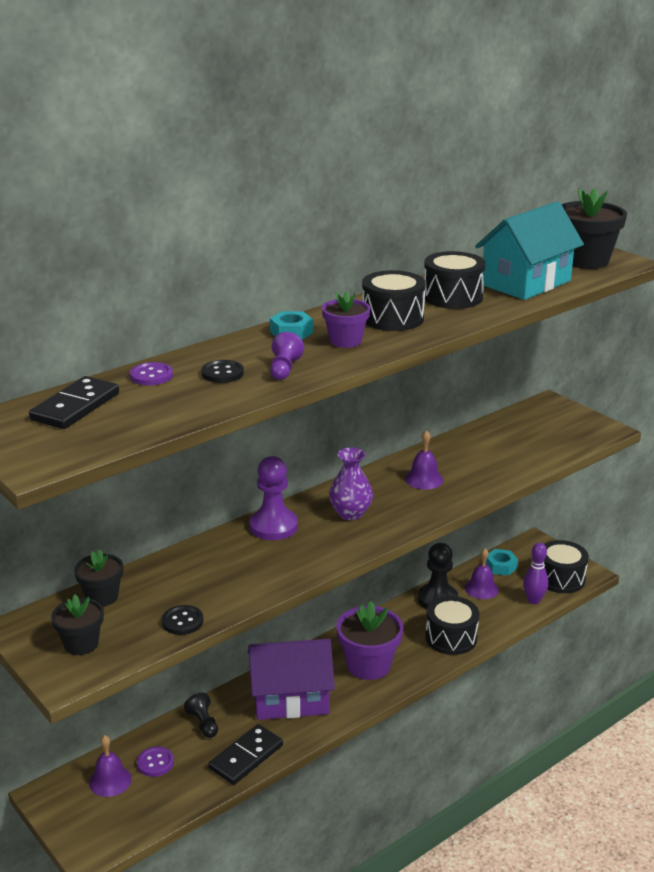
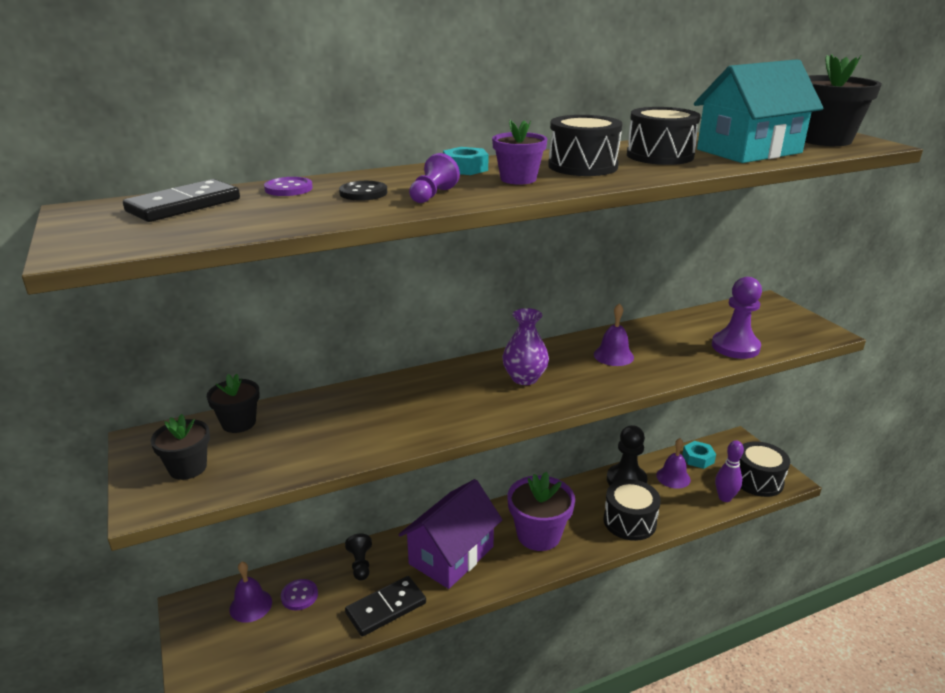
camera: 15 degrees right, 0 degrees up
black button [162,605,203,635] -> none
purple house [248,639,335,720] -> purple house turned 60 degrees counterclockwise [399,479,502,589]
purple pawn [249,456,298,540] -> purple pawn moved to [712,277,762,359]

